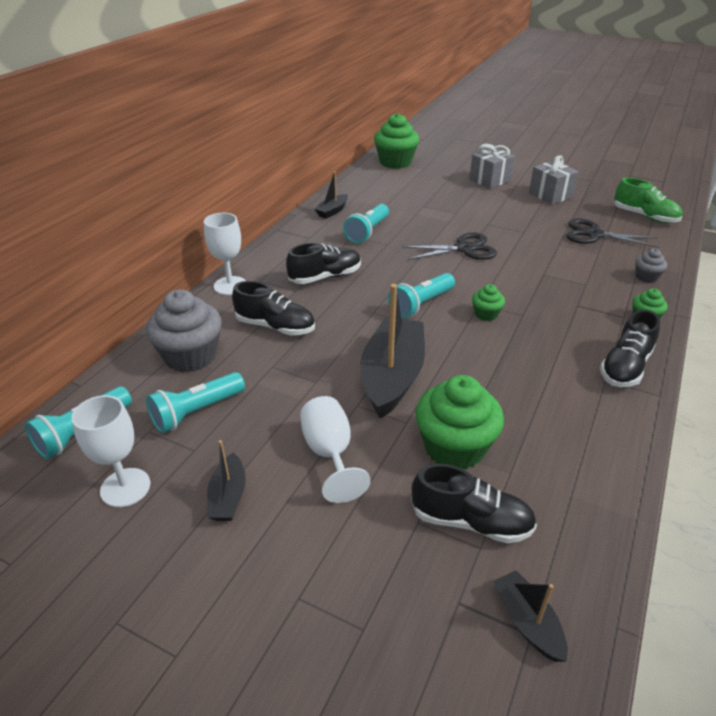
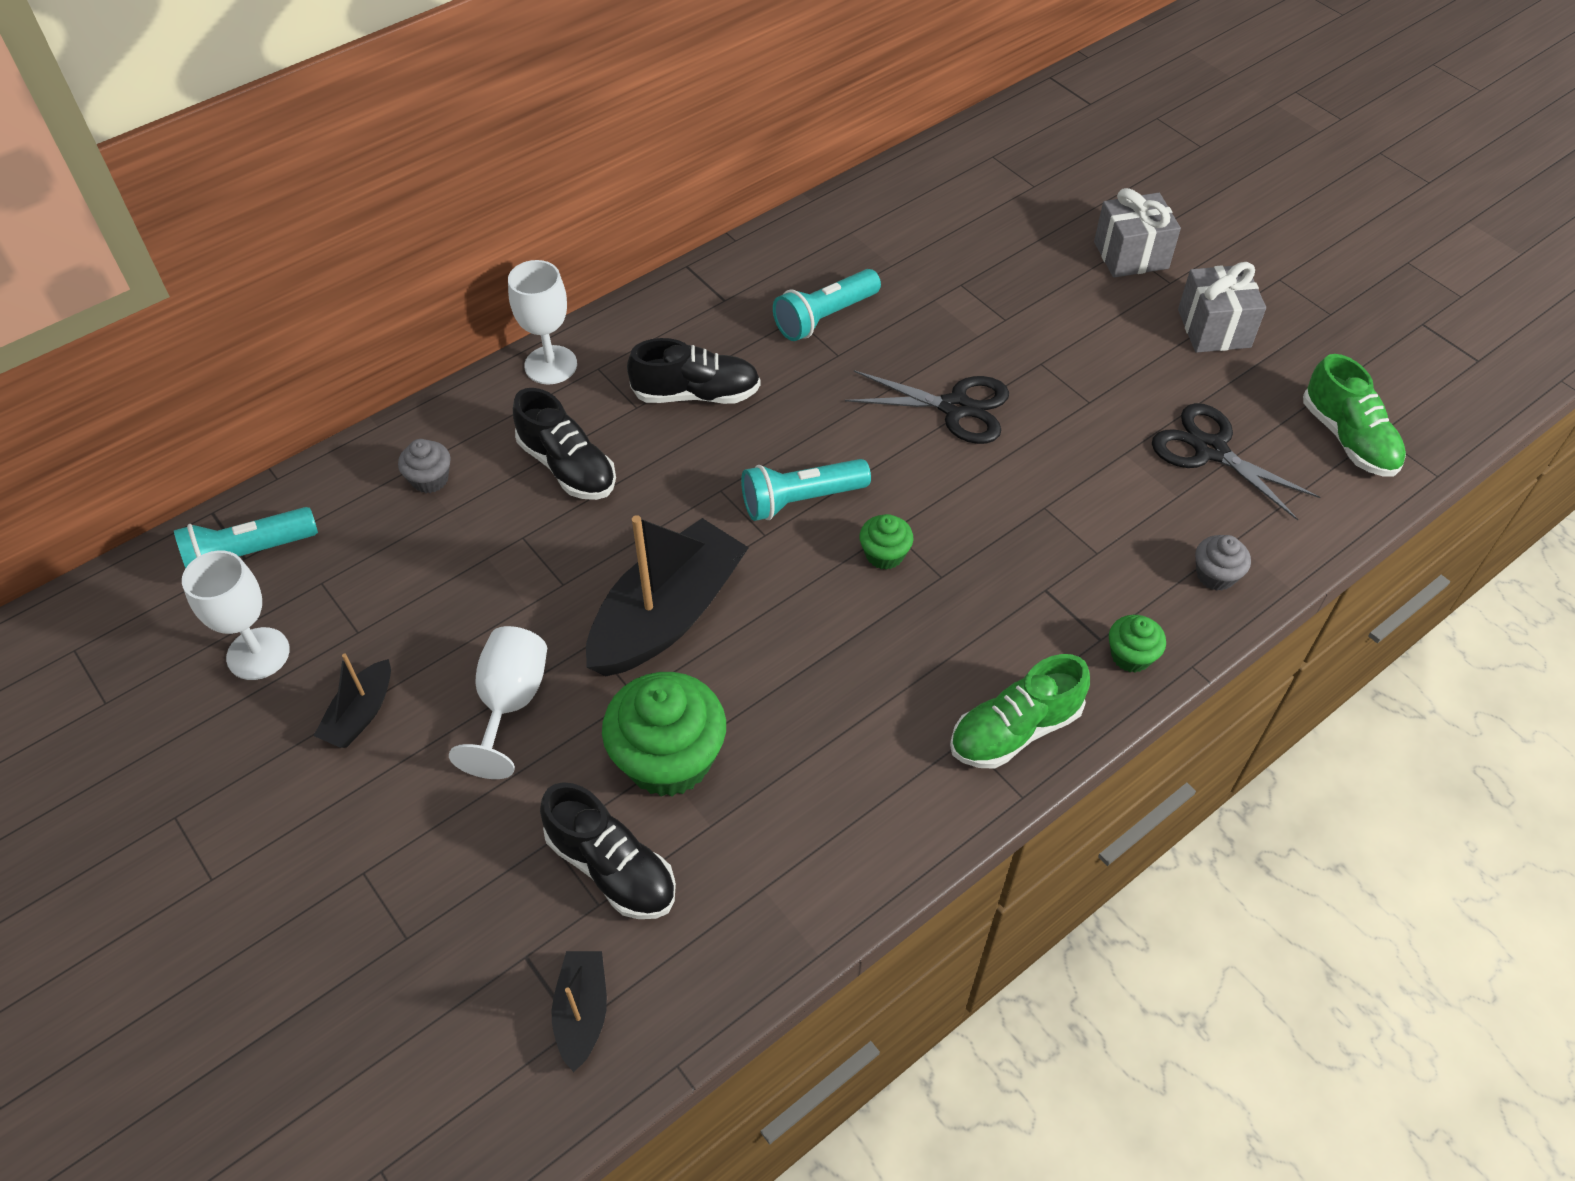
camera: 25 degrees right, 15 degrees up
grey cupcake [146,289,222,373] -> grey cupcake [398,439,451,493], size x0.49
turquoise flashlight [146,372,245,433] -> none
black boat [314,171,348,219] -> none
green cupcake [374,113,419,169] -> none
black shoe [600,310,660,387] -> green shoe [950,654,1090,769]

